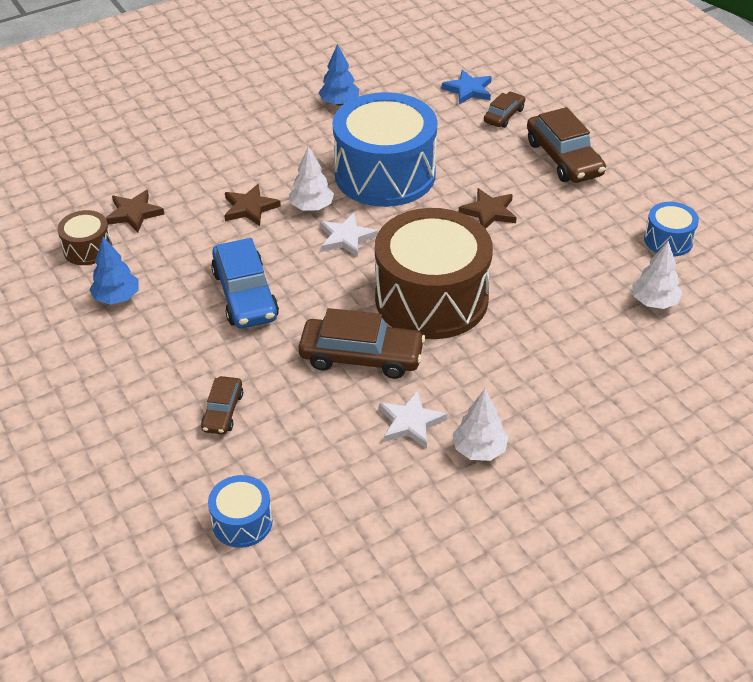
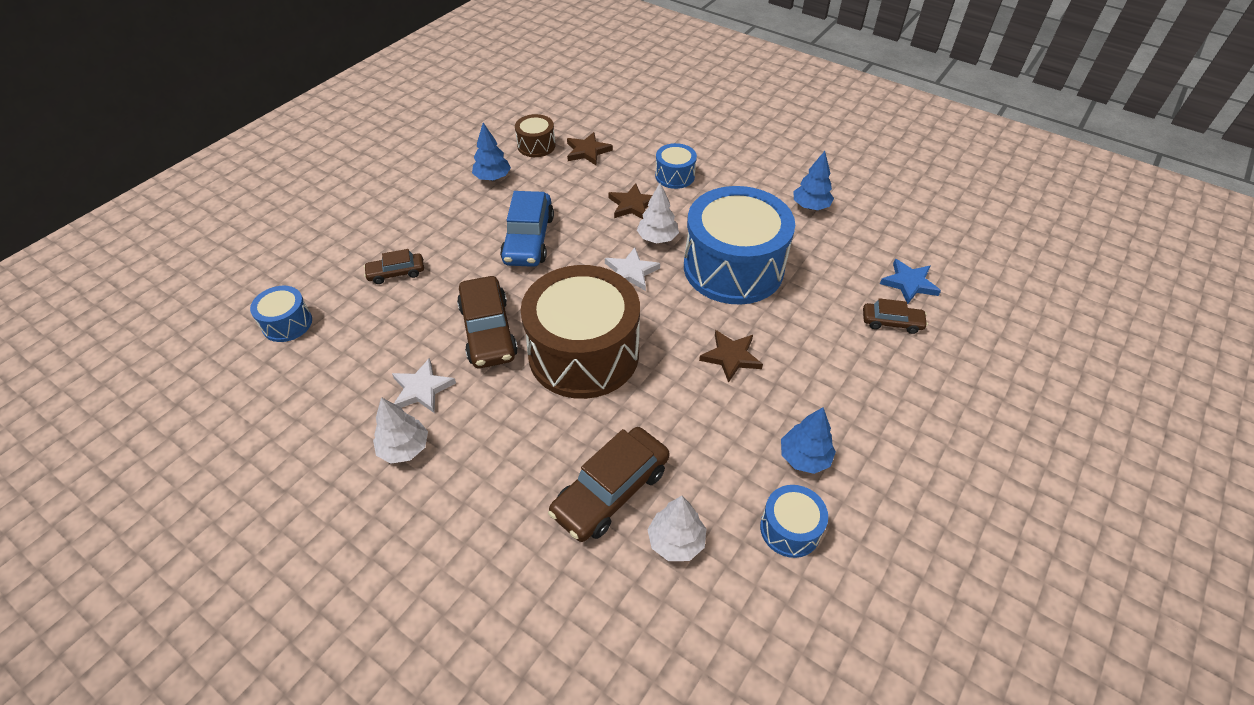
camera: 65 degrees right, 5 degrees up
blue car [211,238,279,328] -> blue car turned 45 degrees counterclockwise [500,191,554,267]
brown car [527,107,606,183] -> brown car moved to [548,427,670,542]
none -> blue drum [655,143,697,189]
none -> blue tree [781,407,836,474]

